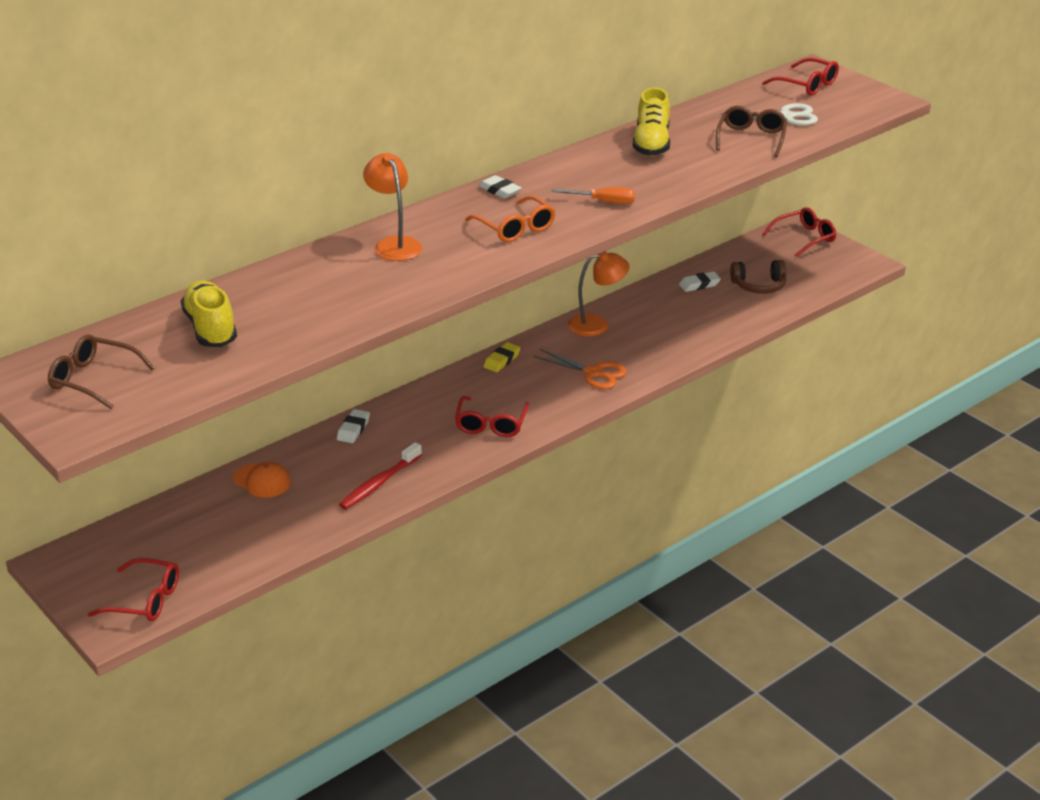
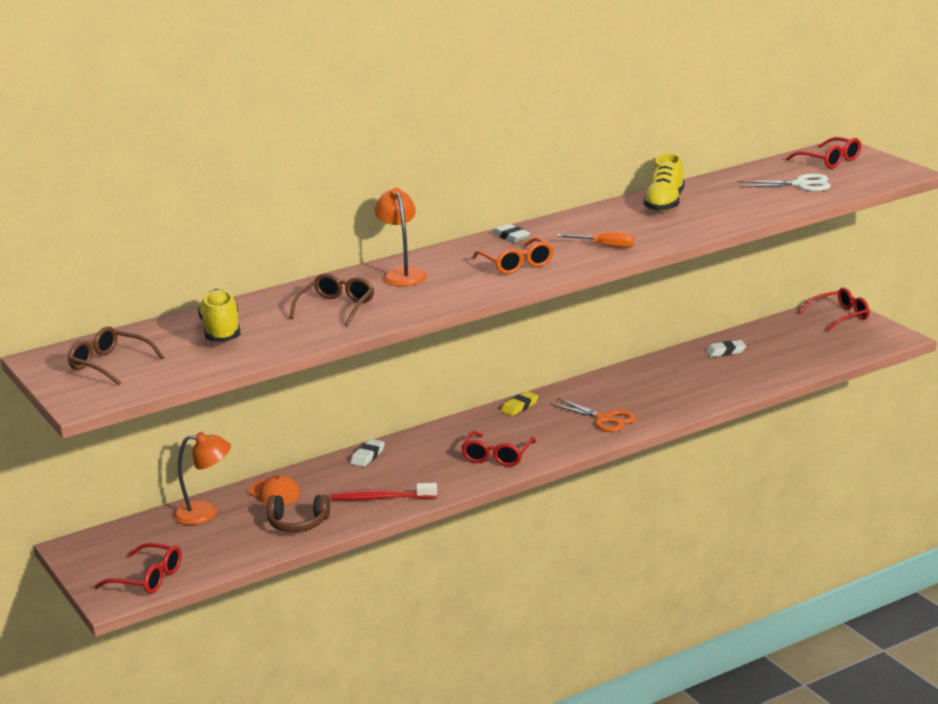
camera: 10 degrees right, 10 degrees down
red toothbrush [339,442,422,510] -> red toothbrush turned 45 degrees clockwise [331,483,437,501]
orange lamp [568,251,629,336] -> orange lamp moved to [173,432,231,525]
brown glasses [716,106,787,157] -> brown glasses moved to [289,273,374,326]
brown headphones [730,260,786,294] -> brown headphones moved to [267,495,330,532]

